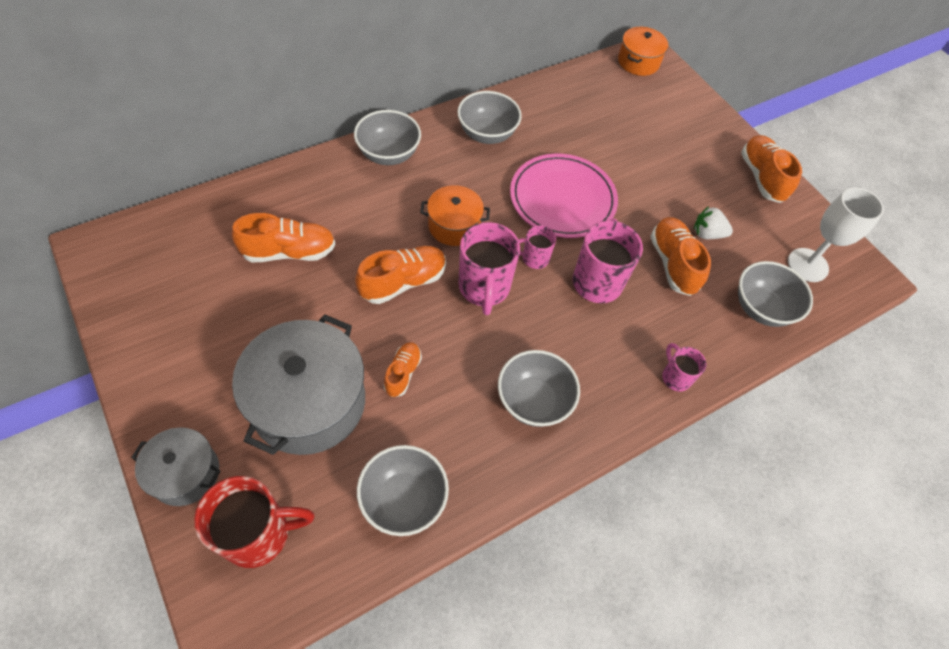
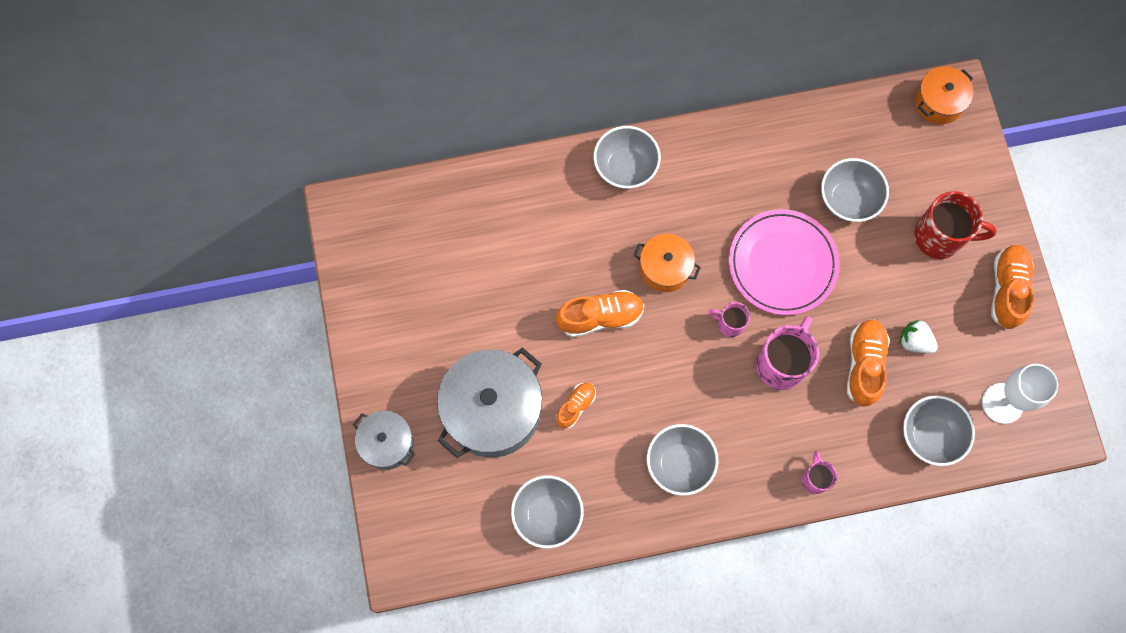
camera: 25 degrees right, 15 degrees up
red mug [194,476,314,568] -> red mug moved to [914,191,997,259]
orange shoe [232,213,335,262] -> none
grey bowl [457,91,522,144] -> grey bowl moved to [821,158,889,222]
pink mug [458,222,520,315] -> none

